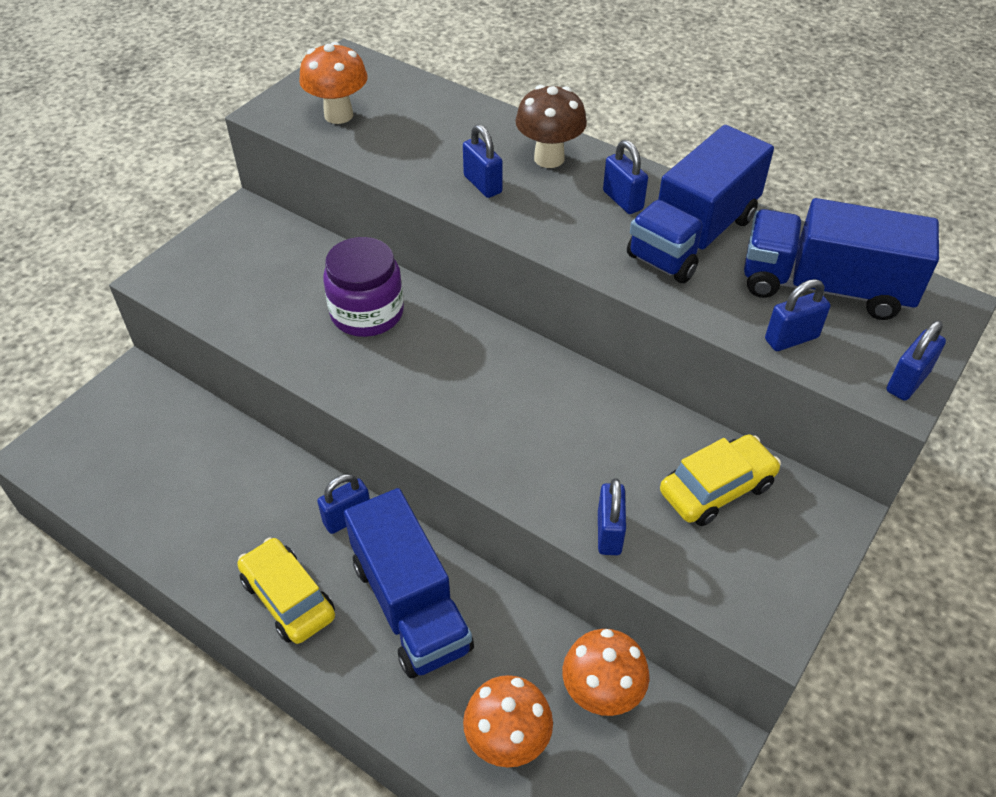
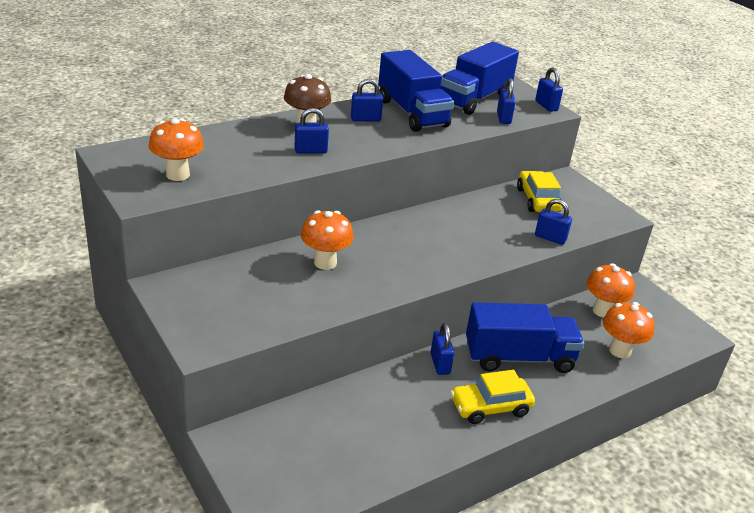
camera: 70 degrees left, 15 degrees down
purple jar [323,237,404,337] -> orange mushroom [301,210,354,270]

